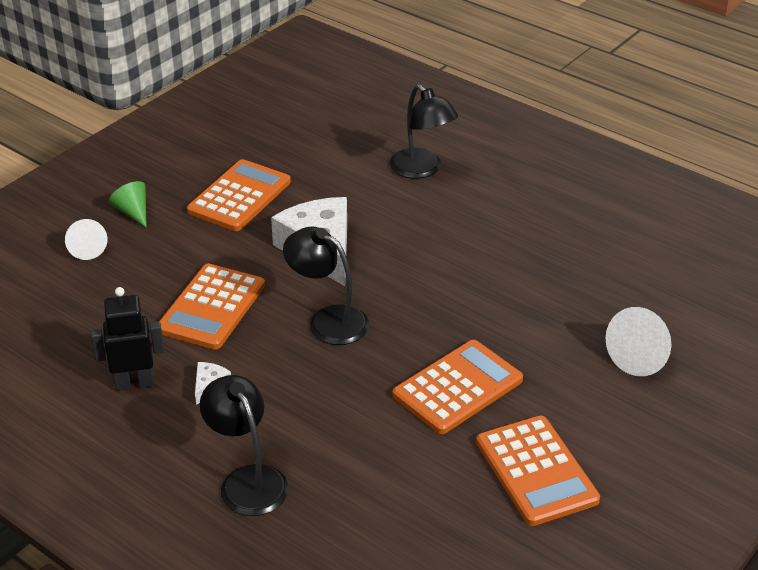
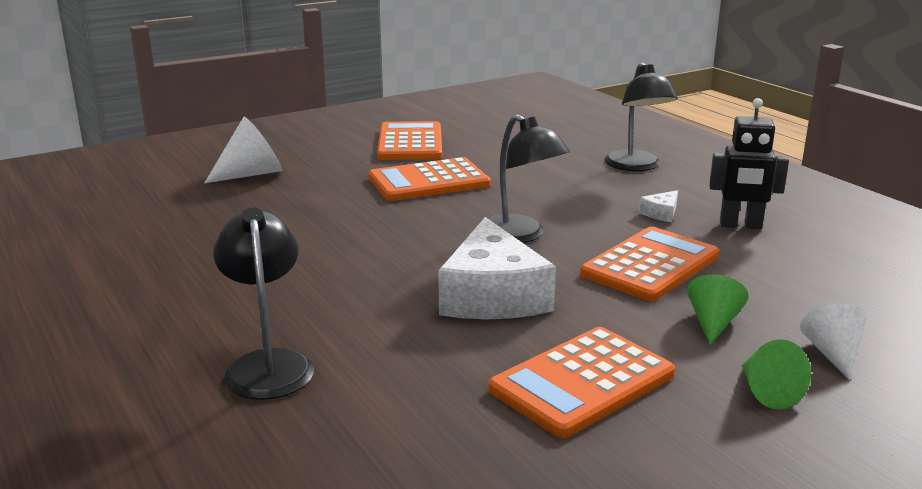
camera: 160 degrees left, 15 degrees down
none -> green cone [687,274,749,345]

